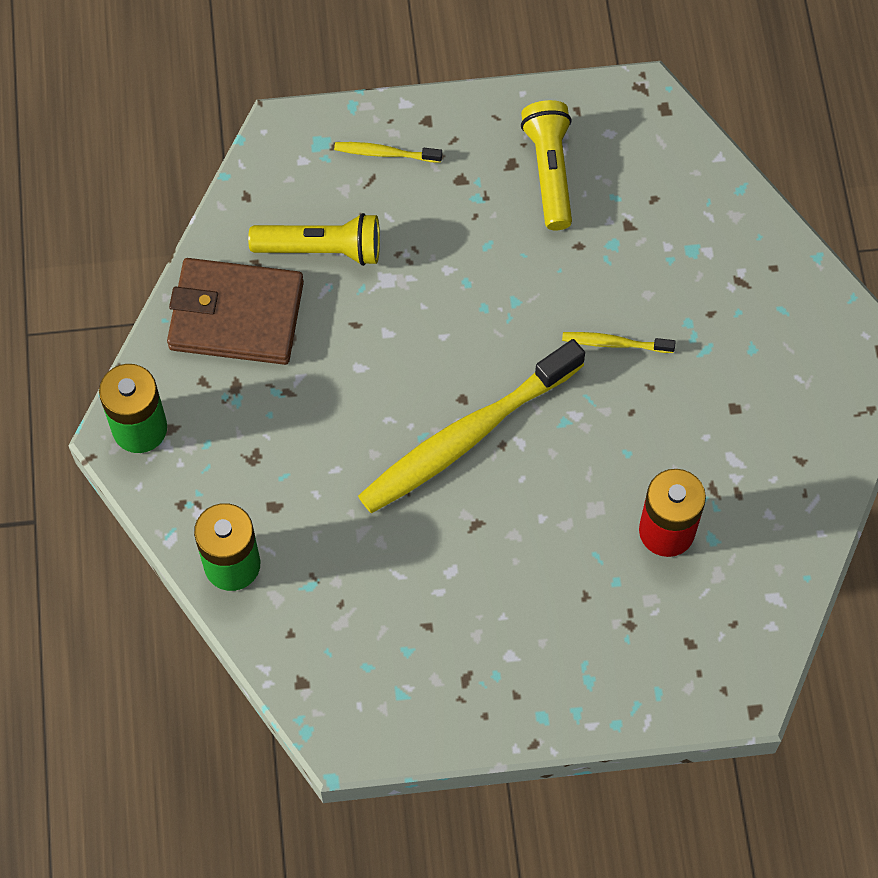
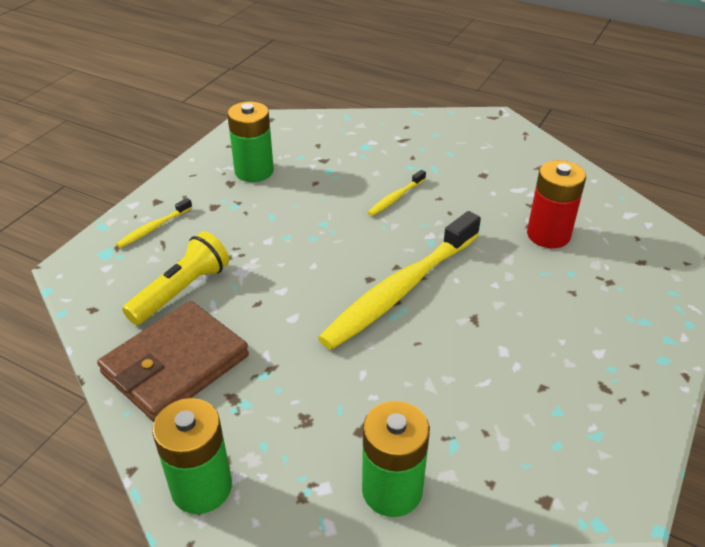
camera: 55 degrees left, 25 degrees down
yellow toothbrush [358,339,585,513] -> yellow toothbrush turned 45 degrees clockwise [318,211,481,350]
yellow flashlight [521,100,572,230] -> green battery [227,102,274,182]

